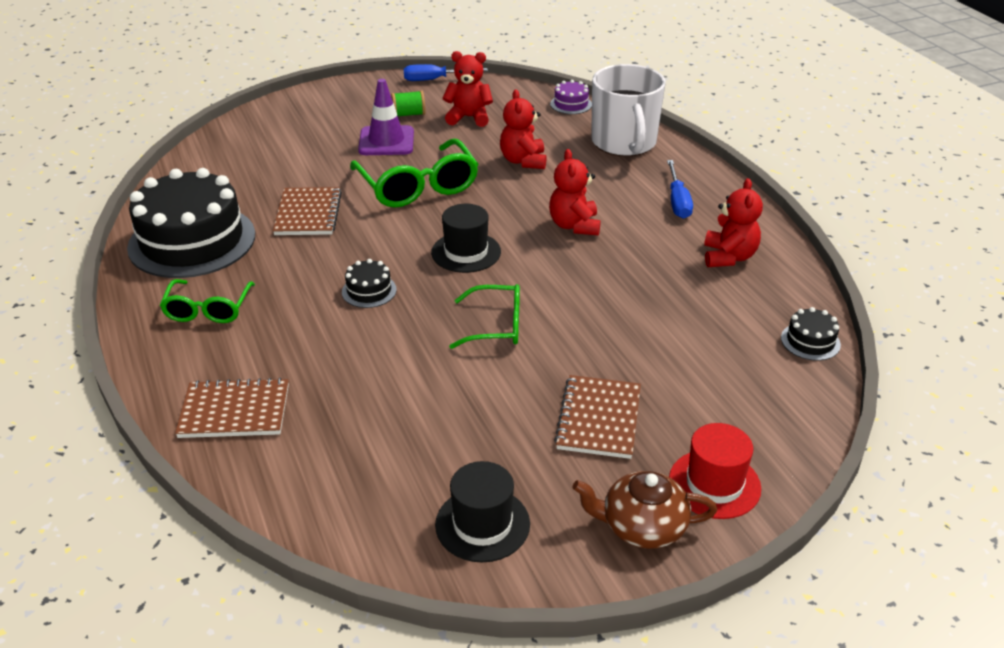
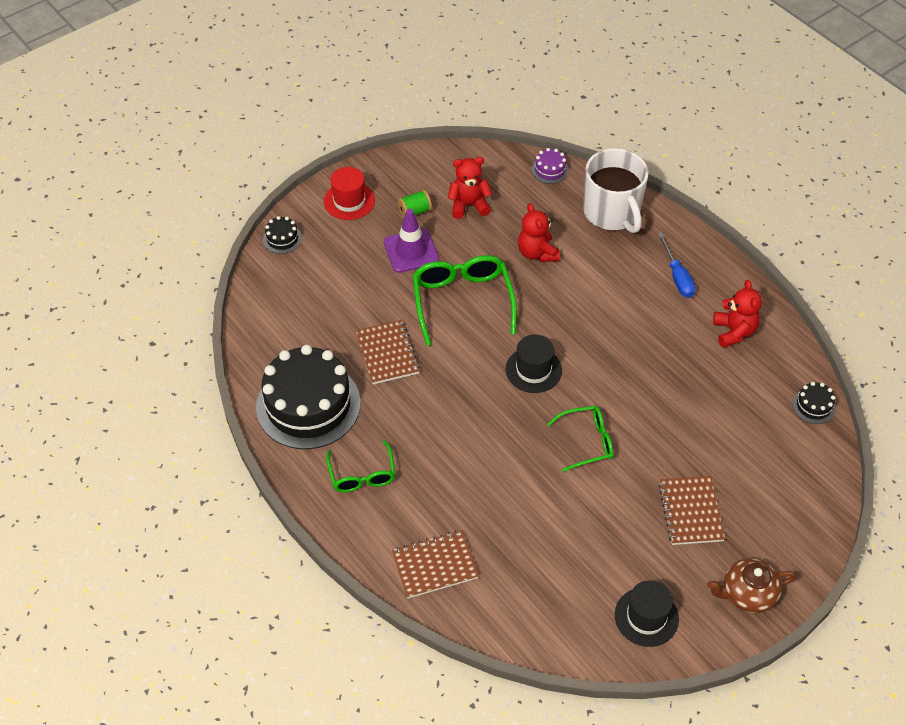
camera: 15 degrees left, 15 degrees up
black cake [342,259,397,308] -> black cake moved to [263,216,302,254]
green glasses [350,139,478,208] -> green glasses turned 150 degrees counterclockwise [413,255,517,346]
blue screwdriver [404,64,488,81] -> none
red teddy bear [549,149,601,236] -> none
red hat [669,423,761,519] -> red hat moved to [324,167,375,220]

